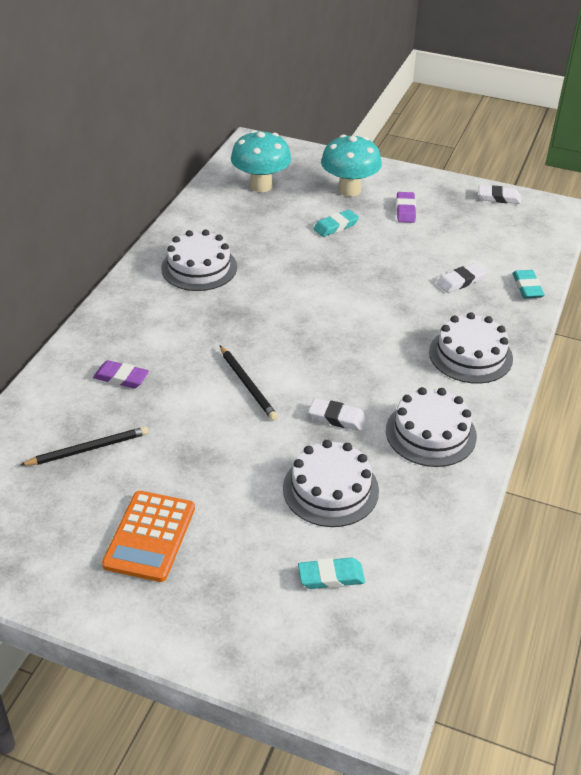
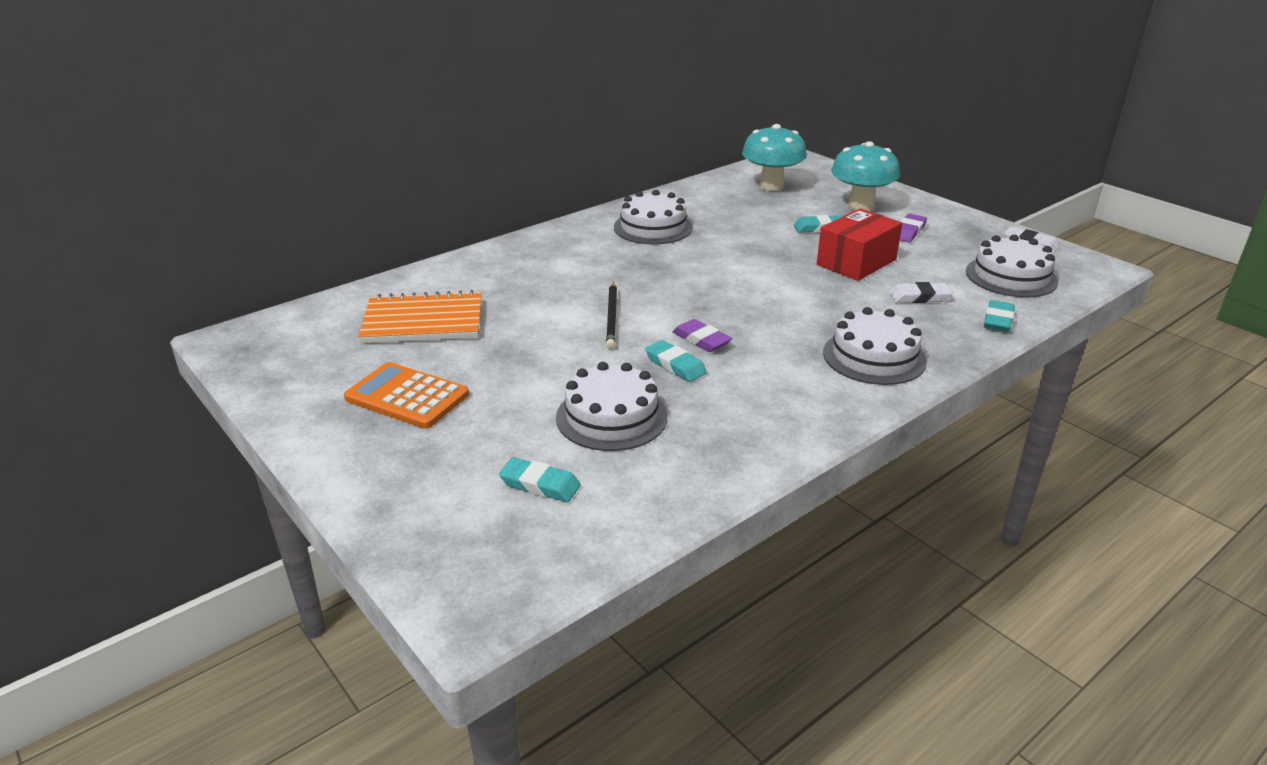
camera: 30 degrees right, 10 degrees down
black pencil [20,426,149,466] -> orange notebook [358,290,482,343]
purple eraser [93,360,149,388] -> purple eraser moved to [672,319,732,352]
orange calculator [102,491,195,582] -> orange calculator turned 75 degrees clockwise [344,362,469,429]
white eraser [308,398,367,431] -> turquoise eraser [645,340,707,382]
white cake [386,387,477,467] -> white cake moved to [966,235,1058,297]
none -> red box [817,208,902,281]

